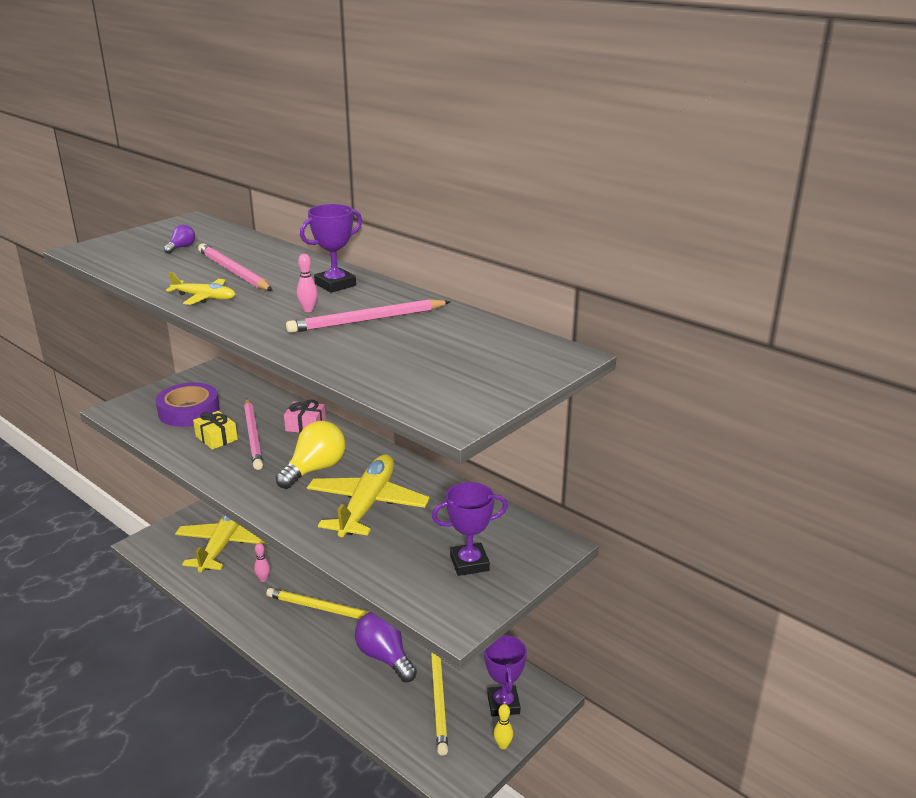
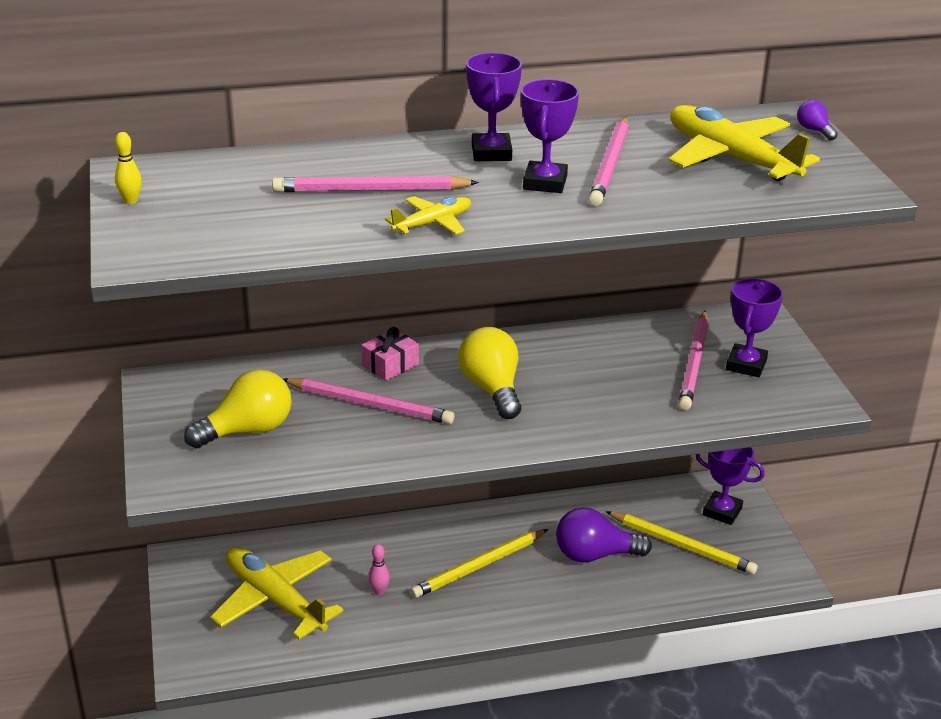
camera: 55 degrees left, 5 degrees up
purple tape [156,382,220,427] -> yellow light bulb [184,369,292,449]
purple light bulb [164,225,195,254] -> purple light bulb moved to [797,100,838,140]
yellow gift [193,411,238,450] -> none
pink bowling pin [297,254,318,312] -> purple trophy [521,79,579,193]
yellow plane [307,454,430,537] -> yellow plane moved to [668,105,820,181]
yellow bowling pin [494,704,513,749] -> yellow bowling pin moved to [115,132,142,204]
none -> pink pencil [678,311,709,410]

